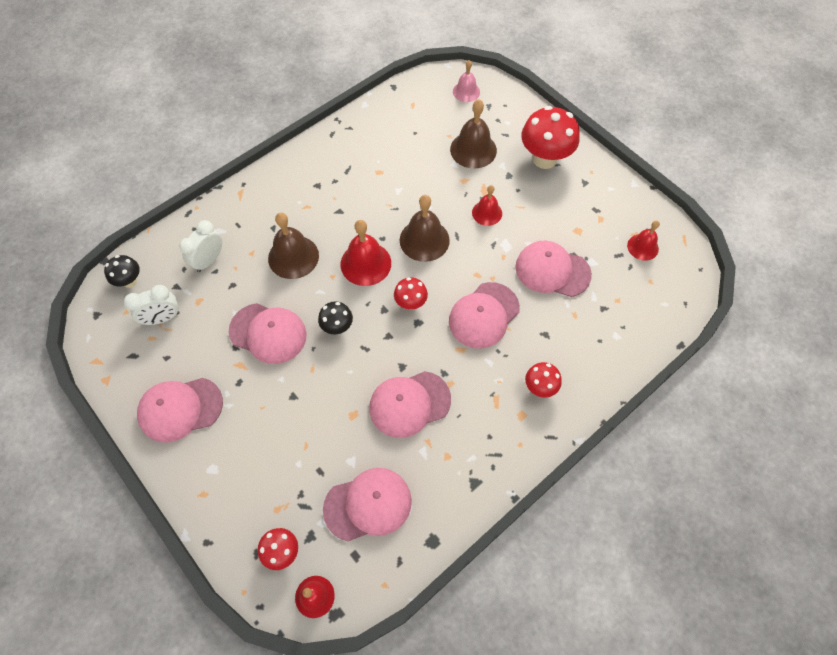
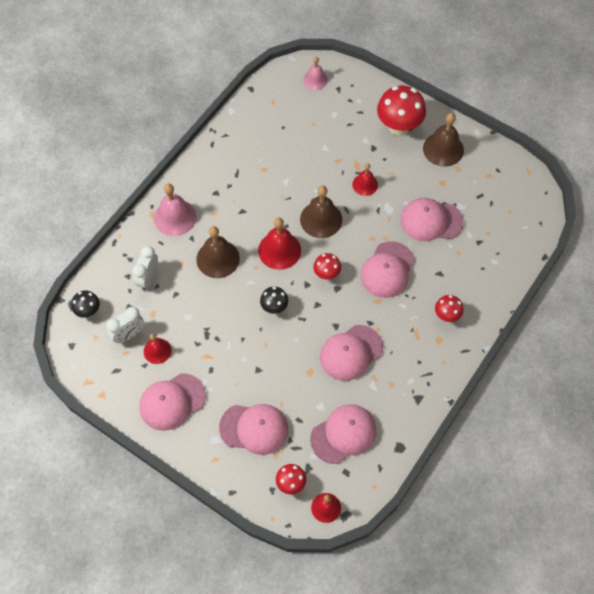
camera: 15 degrees left, 0 degrees up
pink cap [229,303,307,364] -> pink cap moved to [219,404,288,455]
brown bell [450,99,497,169] -> brown bell moved to [423,113,464,167]
red bell [627,220,660,261] -> red bell moved to [144,334,172,364]
none -> pink bell [154,183,197,236]

